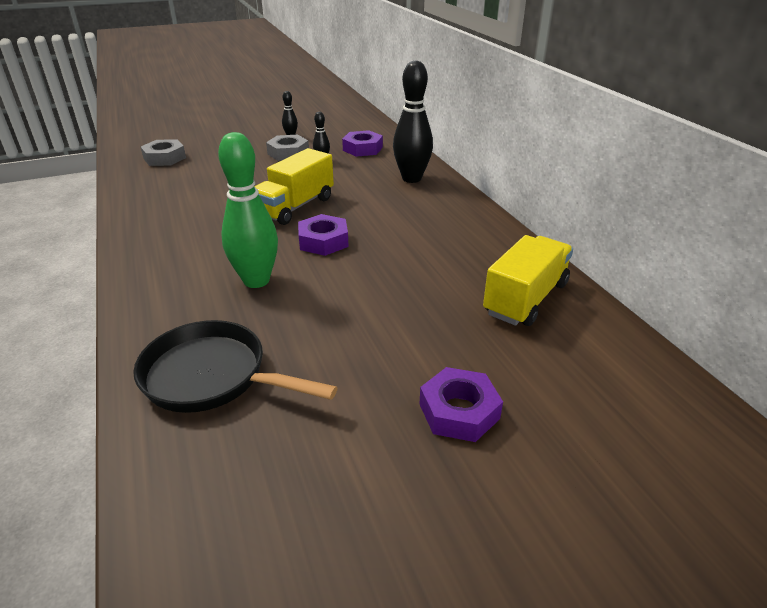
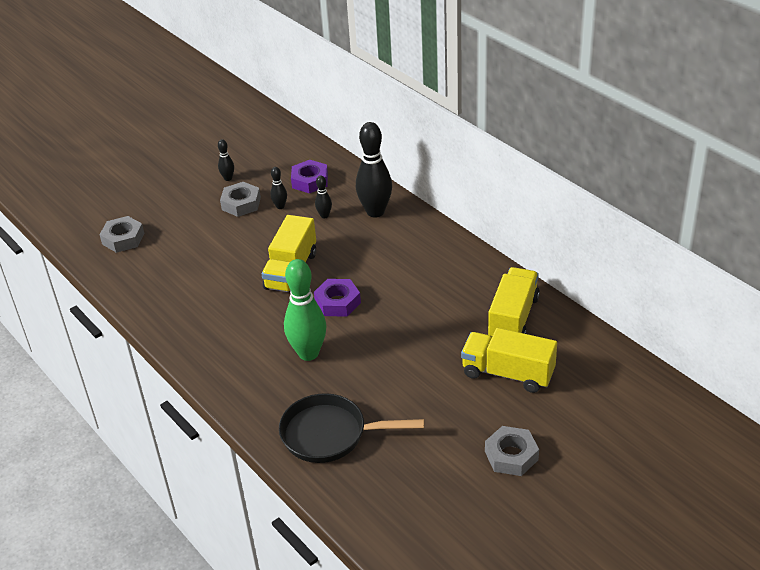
camera: 15 degrees left, 5 degrees up
purple nut [419,367,503,442] -> none
none -> black bowling pin [315,176,332,218]
none -> yellow truck [461,328,557,393]
none -> grey nut [485,426,539,476]

